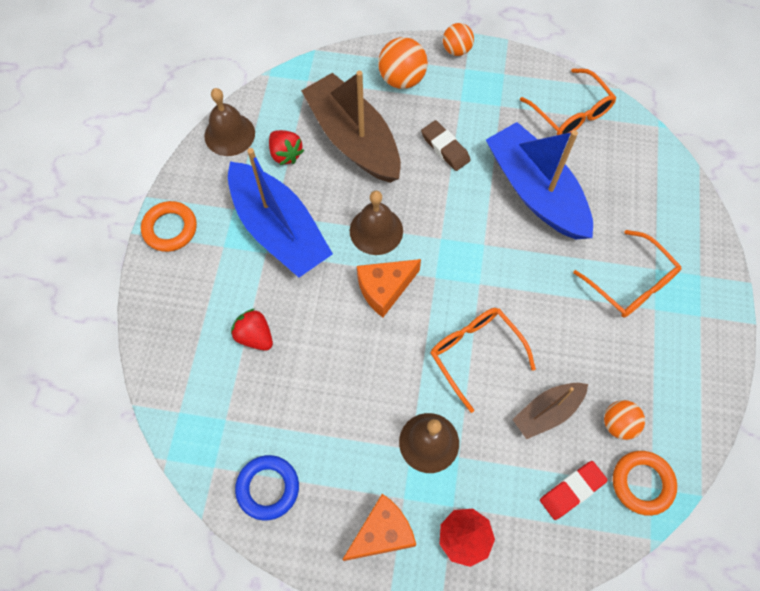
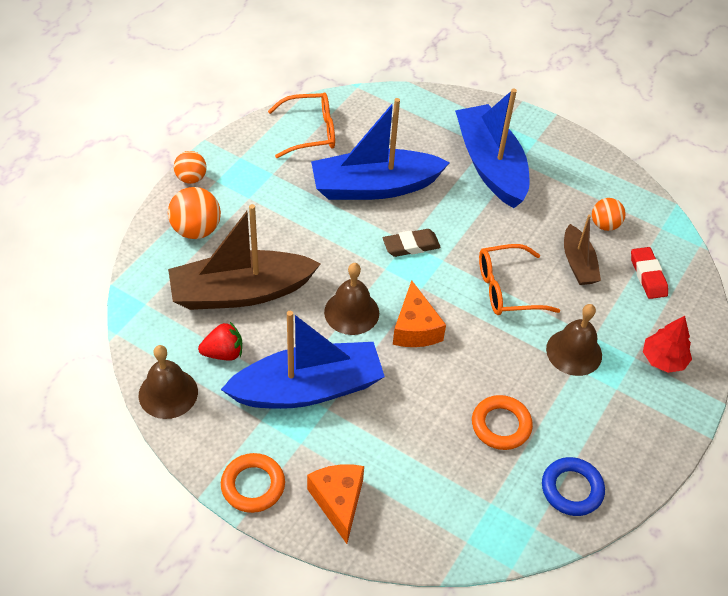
camera: 70 degrees left, 15 degrees down
red strawberry [231,309,273,351] -> none
orange cheese [342,494,416,561] -> orange cheese moved to [307,464,364,544]
brown eraser [421,120,471,171] -> brown eraser moved to [383,229,441,257]
orange glasses [573,230,682,317] -> blue boat [455,89,530,208]
orange ring [613,451,677,516] -> orange ring moved to [472,395,533,450]

